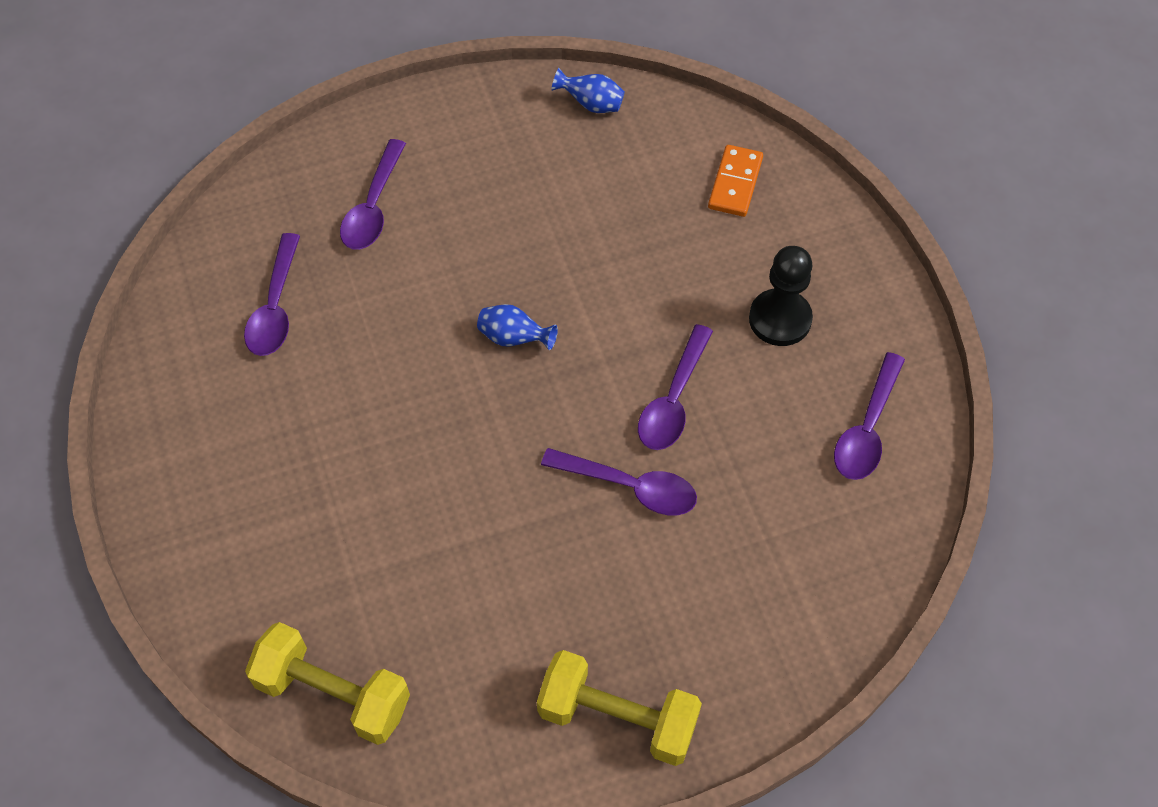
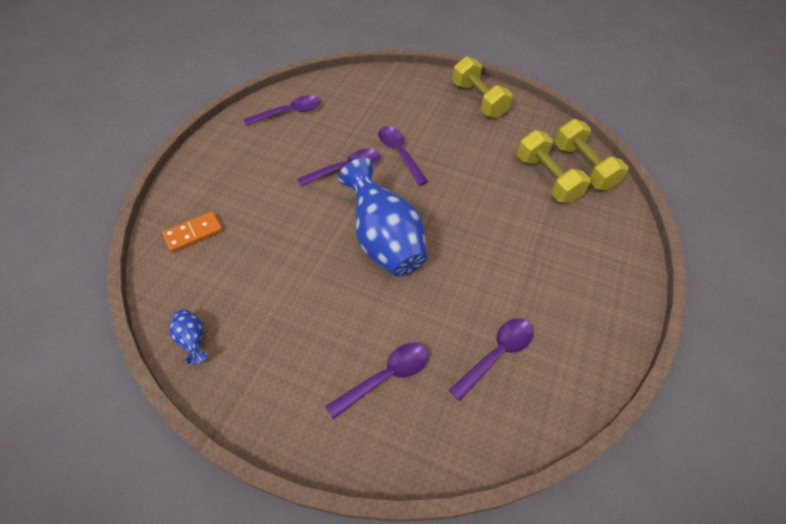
camera: 140 degrees left, 5 degrees down
blue vase [477,304,558,350] -> blue vase [338,158,427,276], size x2.40
black pawn [749,246,813,346] -> none
none -> yellow dumbbell [517,130,591,203]

